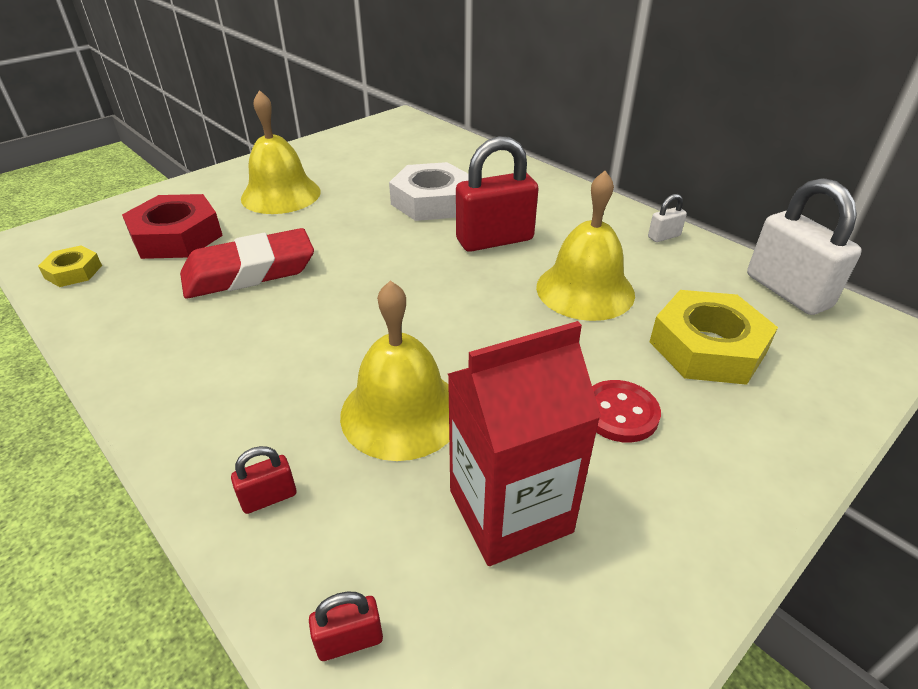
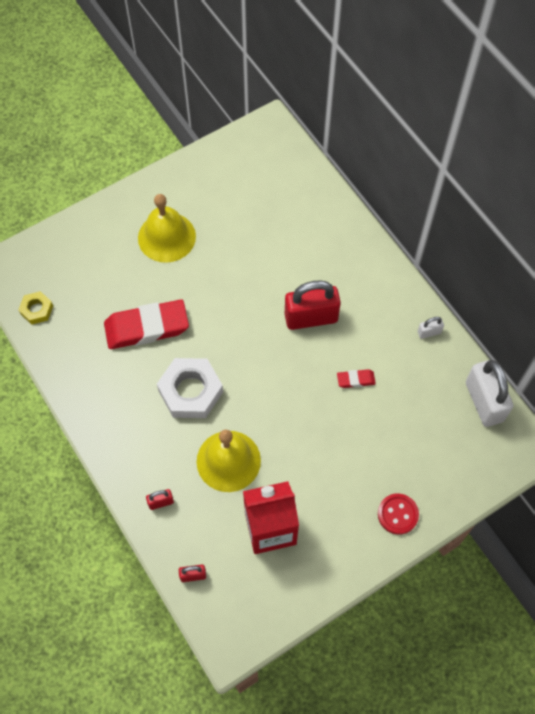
camera: 10 degrees right, 25 degrees up
red nut [122,194,223,259] -> none
white nut [389,162,468,221] -> white nut moved to [157,358,223,418]
yellow bell [536,171,635,321] -> red eraser [337,369,376,388]
red button [592,380,661,443] -> red button moved to [378,493,419,535]
yellow nut [650,290,778,385] -> none

